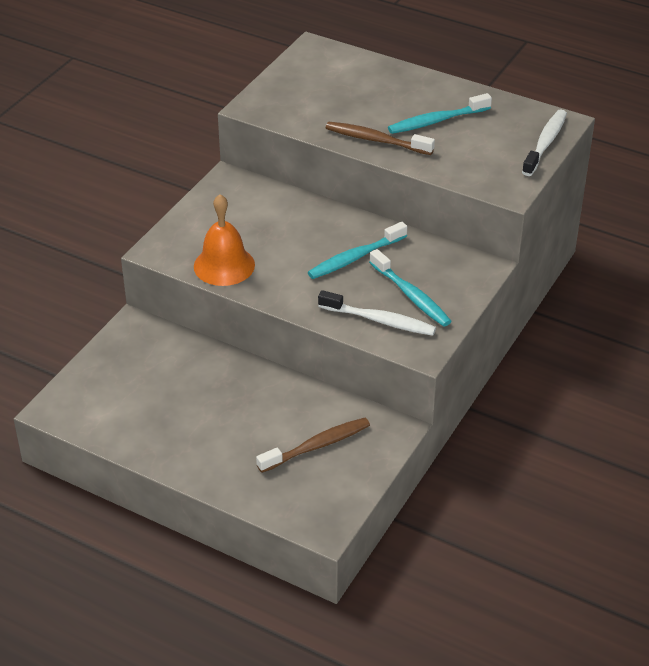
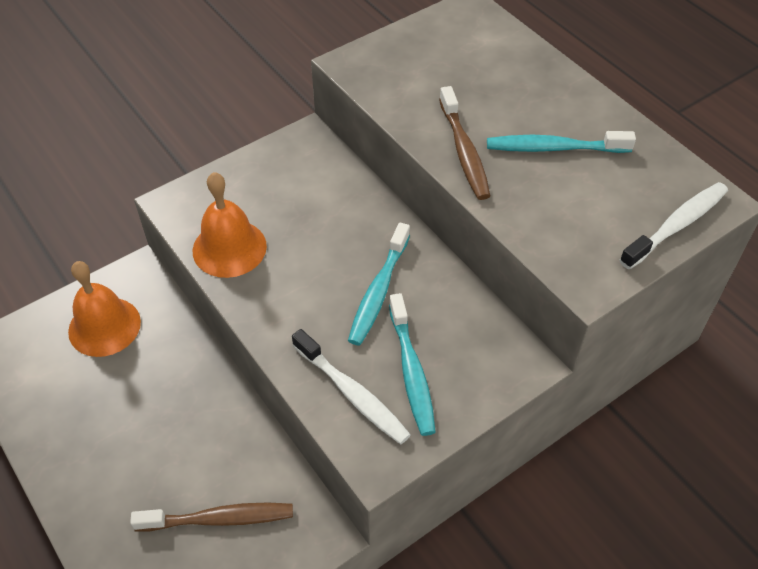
camera: 25 degrees right, 10 degrees up
turquoise toothbrush [308,222,407,279] -> turquoise toothbrush turned 60 degrees counterclockwise [348,222,410,345]
brown toothbrush [326,122,435,155] -> brown toothbrush turned 150 degrees counterclockwise [439,86,490,200]
none -> orange bell [68,261,141,357]

